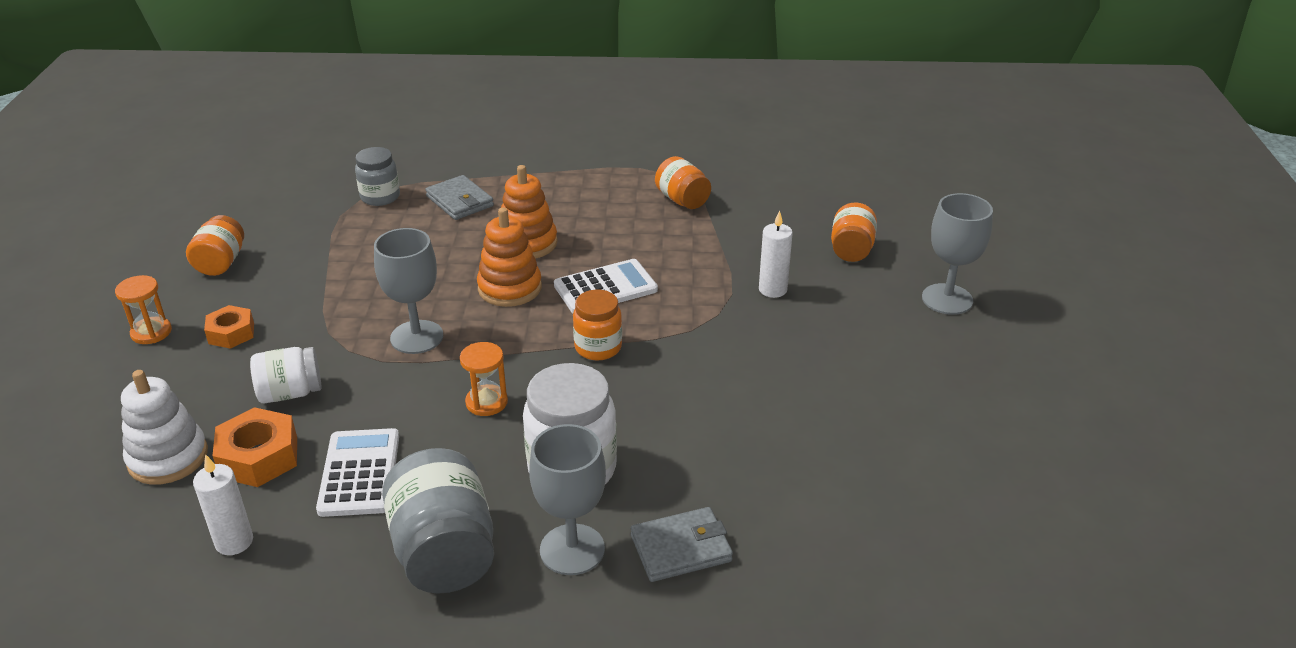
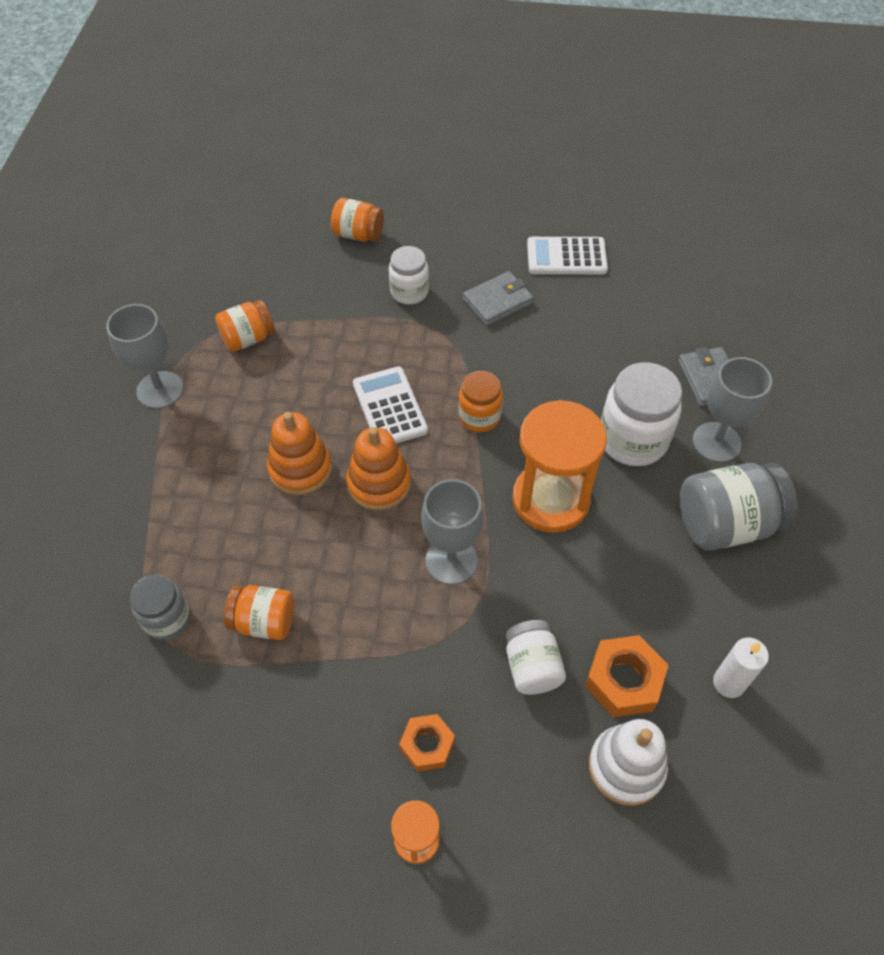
camera: 85 degrees left, 20 degrees up
orange jar [186,215,244,276] -> orange jar moved to [224,585,294,640]
white calculator [316,428,399,517] -> white calculator moved to [527,237,608,274]
grey wallet [425,175,494,220] -> grey wallet moved to [463,271,534,326]
orange hourglass [460,342,508,416] -> orange hourglass [512,400,607,533], size x2.09
white candle [759,210,793,298] -> white jar [389,246,429,304]
grey goblet [922,193,993,315] -> grey goblet moved to [106,304,183,409]

